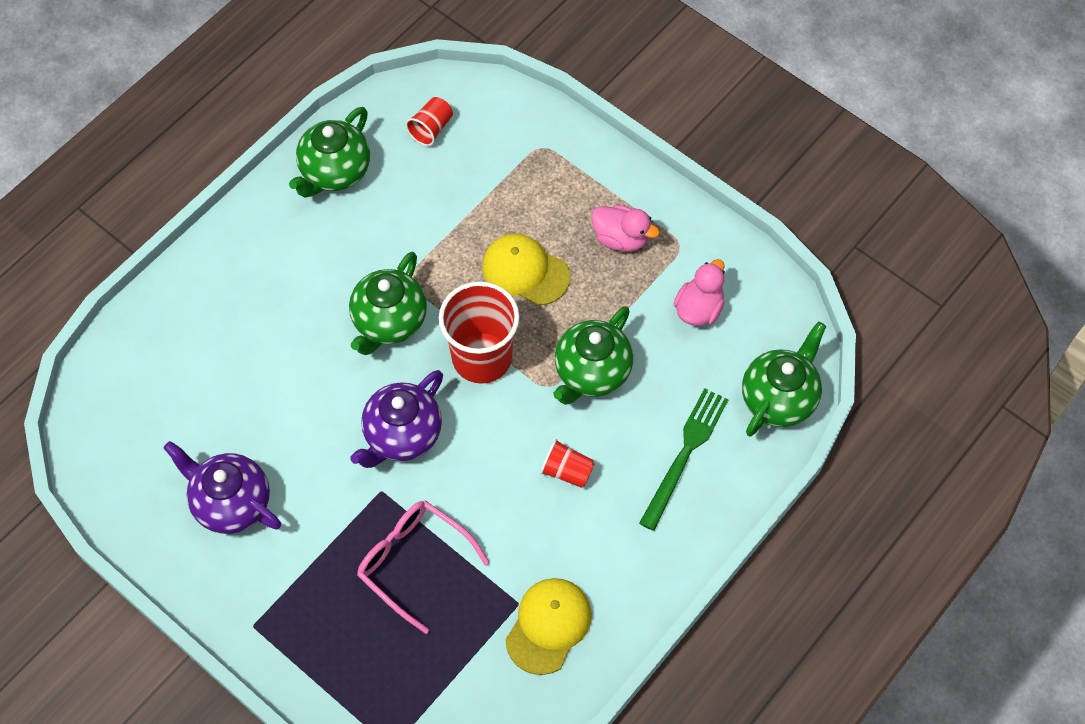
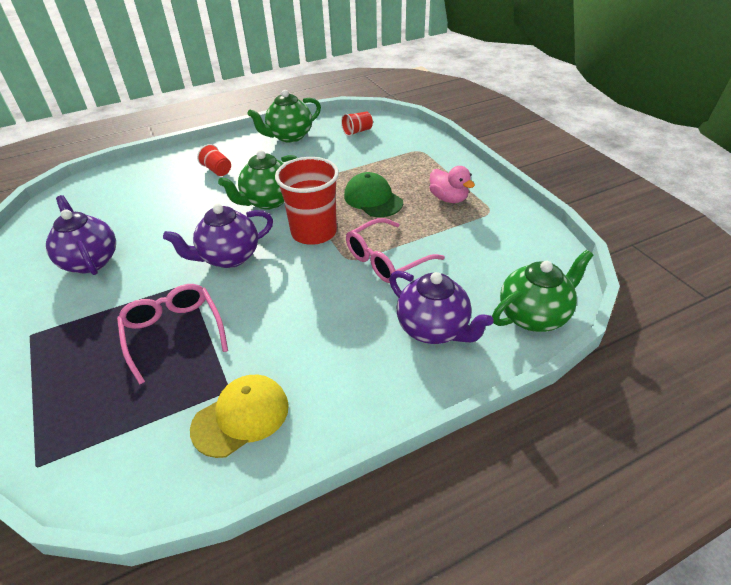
camera: 25 degrees right, 20 degrees down
yellow cap [482,234,570,306] -> green cap [344,172,403,217]
red cup [540,439,595,488] -> red cup moved to [197,144,231,176]
green teapot [553,306,633,405] -> pink glasses [346,218,445,283]
green fork [639,388,729,531] -> purple teapot [389,271,494,344]
pink duck [674,259,725,326] -> none

